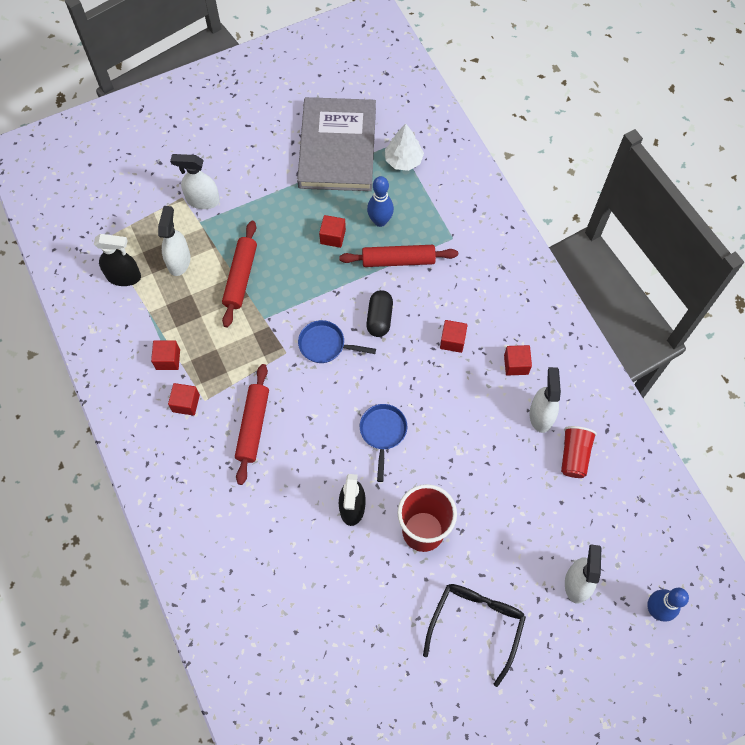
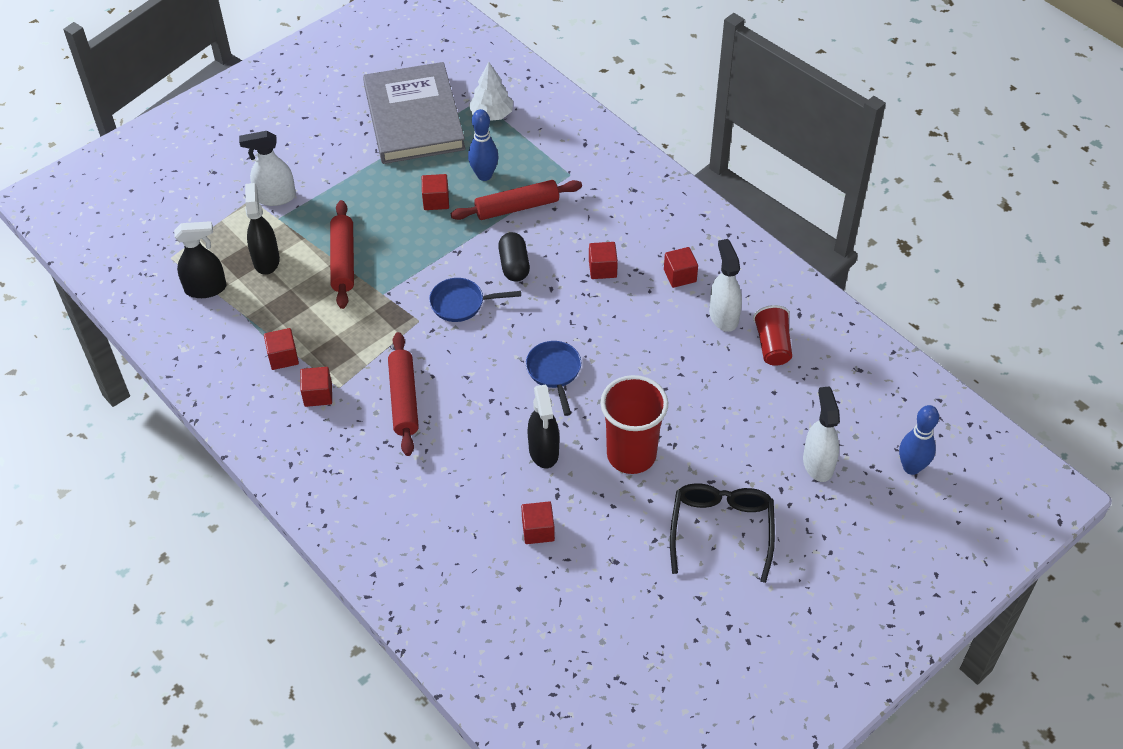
camera: 15 degrees left, 15 degrees down
white spray bottle [158,206,191,276] -> black spray bottle [245,183,280,275]
none -> red cube [521,501,555,544]

